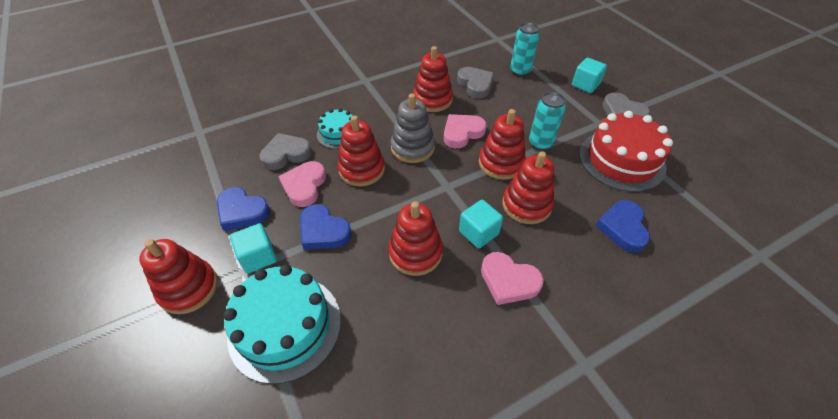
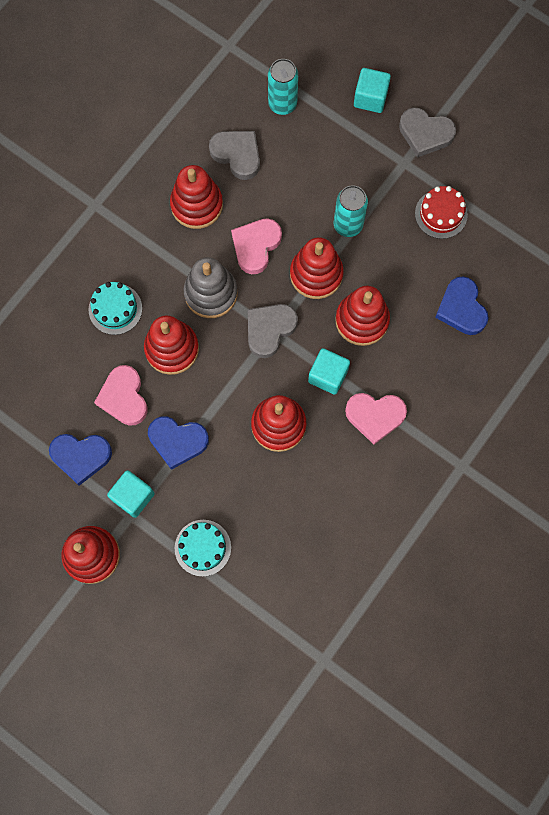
camera: 25 degrees left, 25 degrees up
turquoise cake [223,265,341,384] -> turquoise cake [175,520,231,577], size x0.54
grey heart [260,133,312,170] -> grey heart moved to [248,304,298,358]
red cake [579,111,673,192] -> red cake [415,186,468,239], size x0.54

